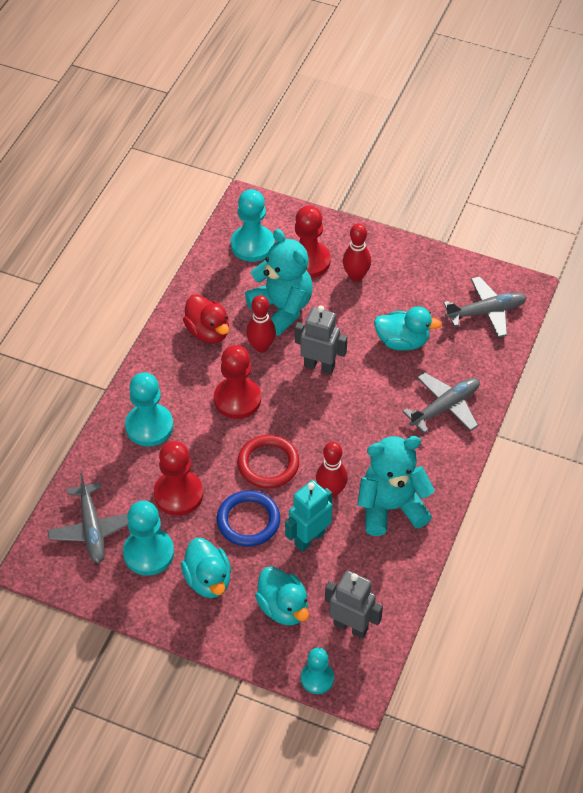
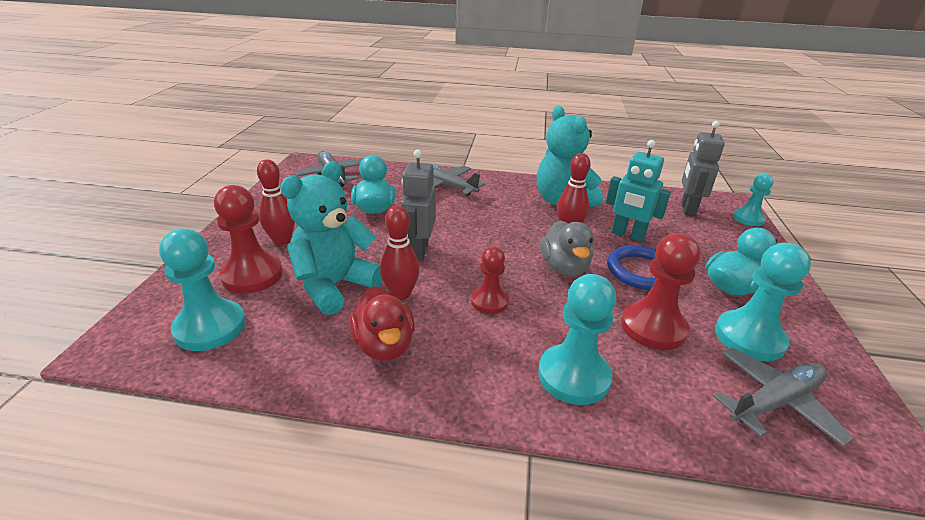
camera: 105 degrees left, 20 degrees down
red duck [183,294,229,343] -> red duck turned 120 degrees clockwise [349,286,415,361]
red pawn [214,345,261,419] -> red pawn [471,246,509,314], size x0.62
red ring [237,435,299,489] -> grey duck [540,220,594,276]
turquoise duck [255,566,309,625] -> none

